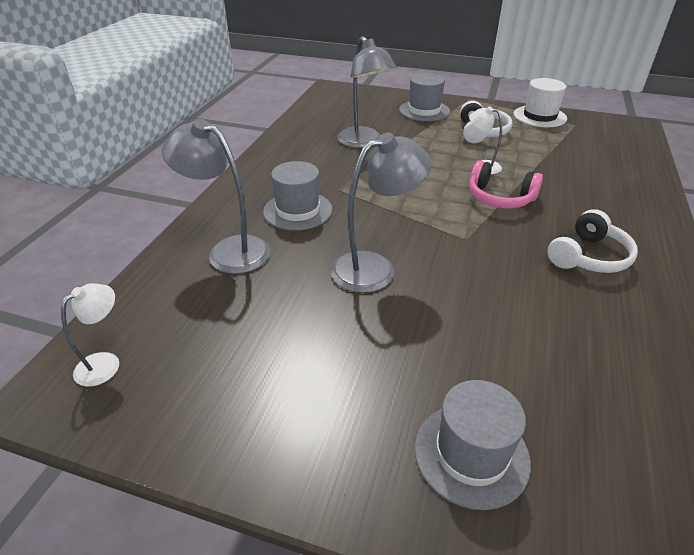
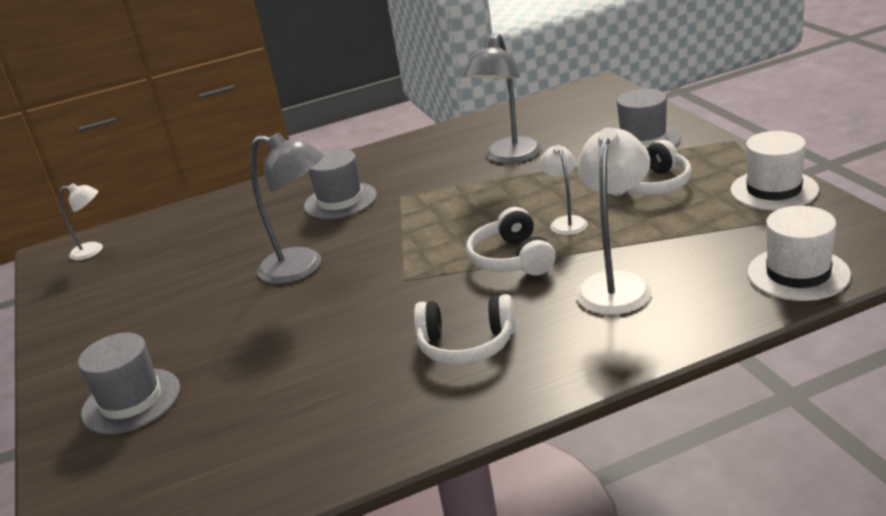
camera: 55 degrees right, 10 degrees down
grey lamp [162,119,270,274] -> none
pink headphones [469,160,543,208] -> white headphones [466,207,556,276]
none -> white lamp [576,127,652,315]
none -> white hat [748,206,851,301]

